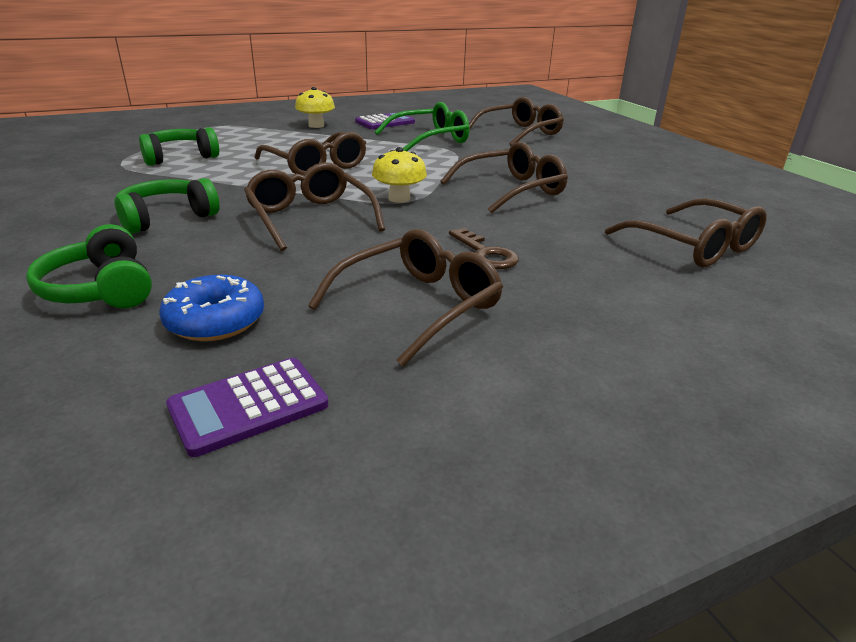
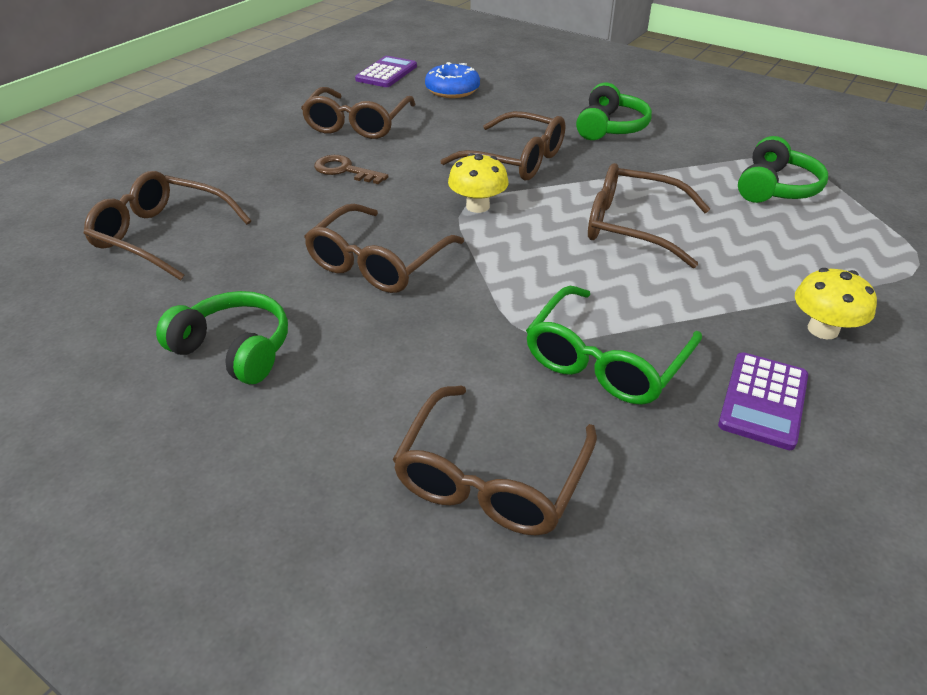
camera: 150 degrees right, 10 degrees up
green headphones [26,224,152,308] -> green headphones moved to [156,291,288,384]

